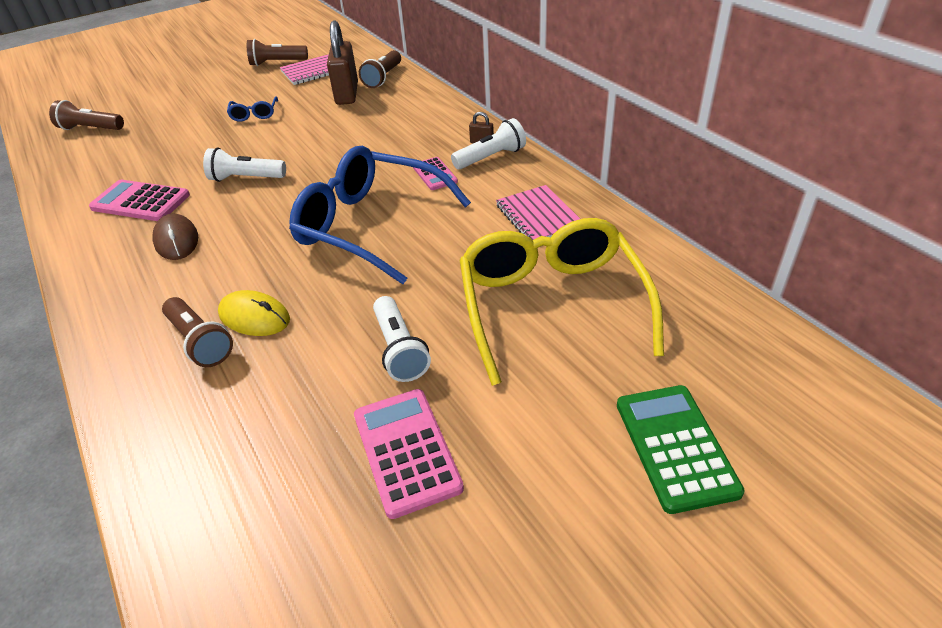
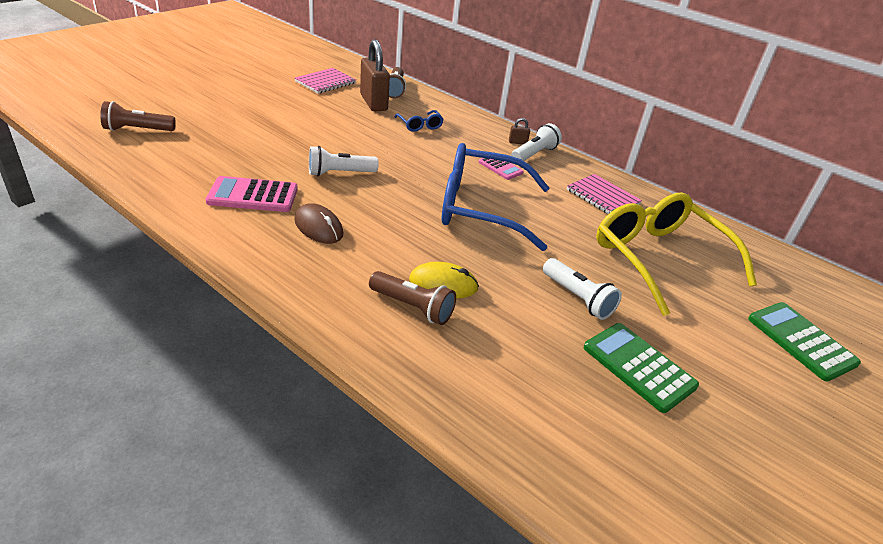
camera: 25 degrees left, 5 degrees down
blue glasses [227,96,278,122] -> blue glasses moved to [395,110,444,132]
brown flashlight [247,39,308,66] -> none
pink calculator [354,389,464,519] -> green calculator [584,323,699,413]

